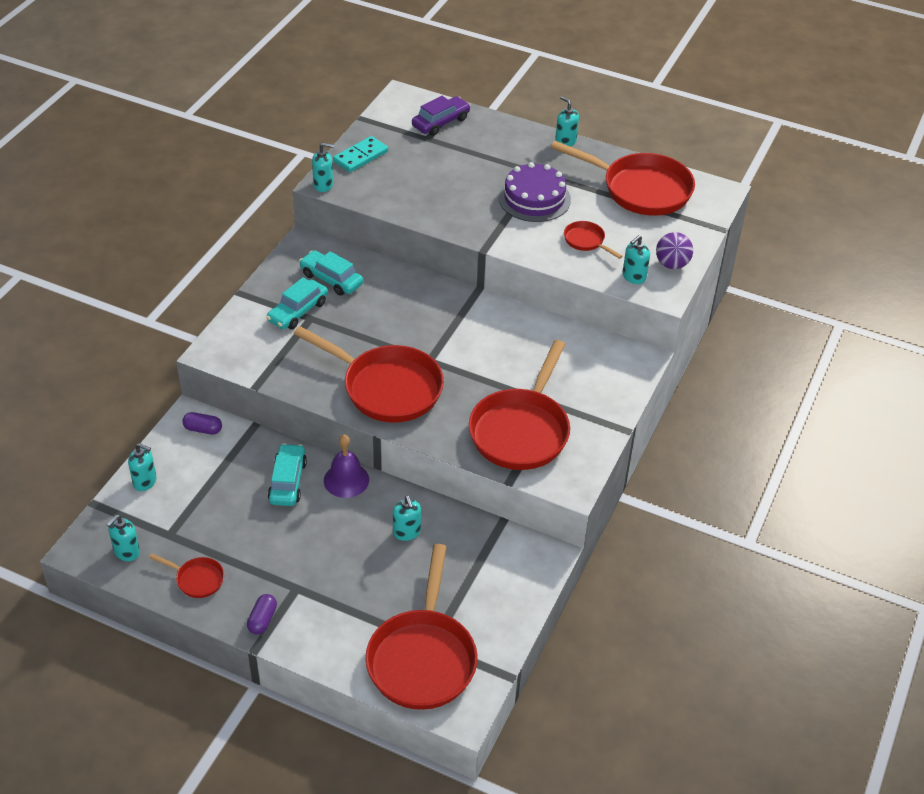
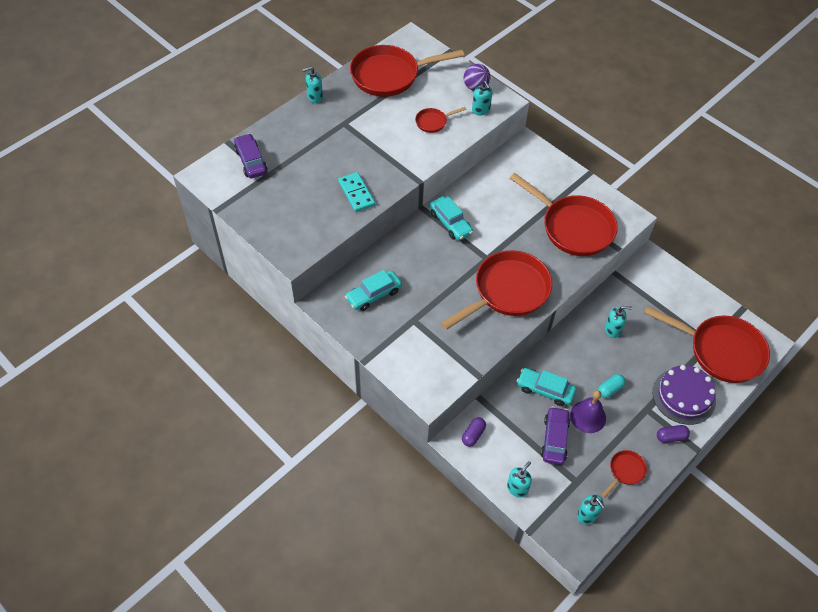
camera: 70 degrees left, 10 degrees up
purple capsule [247,594,277,635] -> purple capsule turned 45 degrees counterclockwise [657,425,690,443]
turquoise car [266,277,328,329] -> turquoise car moved to [429,196,473,241]
turquoise soap dispenser [312,143,334,192] -> none
purple bell [324,435,369,498] -> purple bell moved to [570,390,606,433]
turquoise domino [333,136,388,172] -> turquoise domino moved to [338,172,375,212]
purple cake [498,162,571,222] -> purple cake moved to [653,365,716,425]
red pan [551,141,695,216] -> red pan turned 150 degrees counterclockwise [350,45,464,97]
none -> purple car [541,406,570,465]
none -> turquoise capsule [598,374,625,398]

